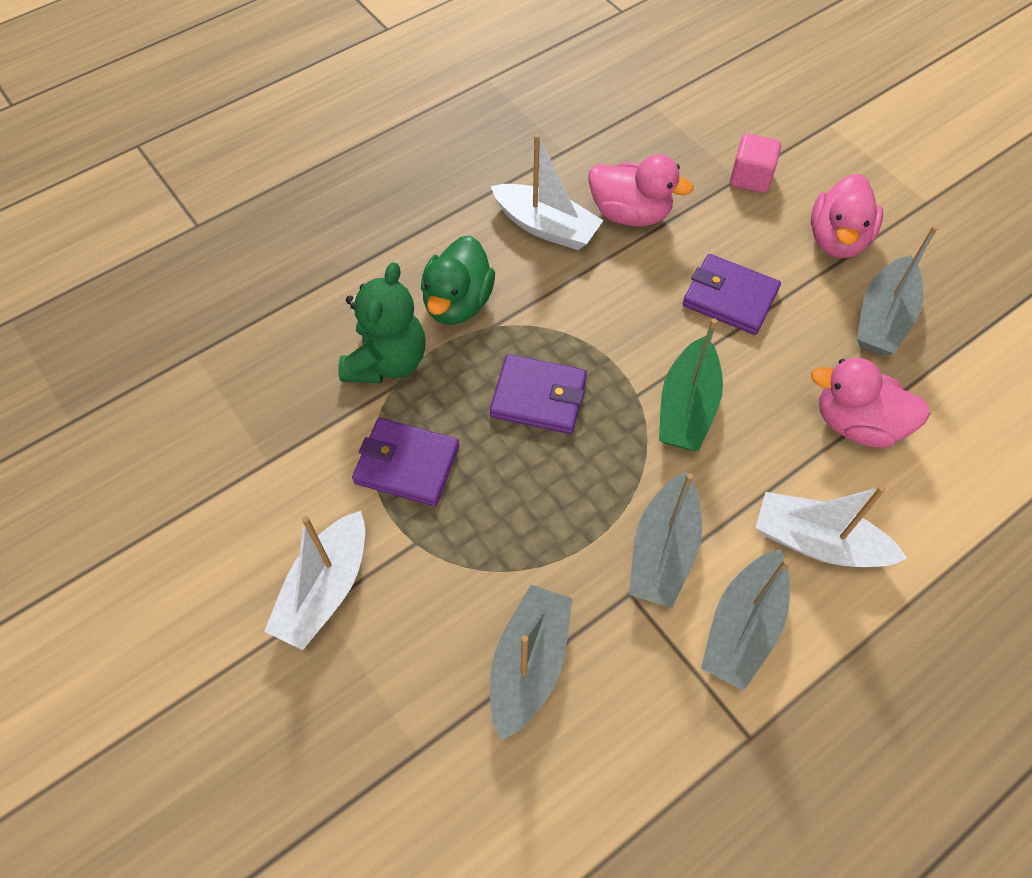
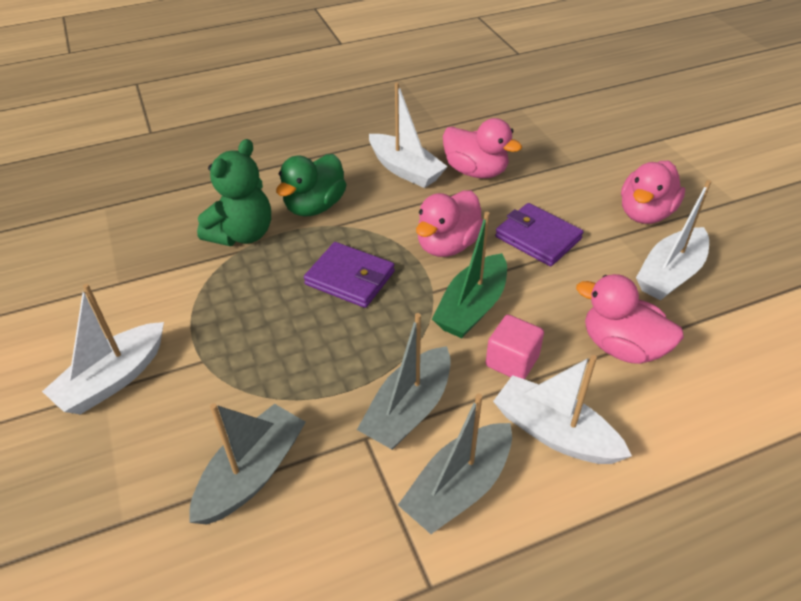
camera: 15 degrees right, 15 degrees down
purple wallet [352,418,459,506] -> none
pink cube [730,134,781,193] -> pink cube moved to [486,315,544,379]
grey boat [857,225,938,356] -> white boat [636,180,711,301]
none -> pink duck [416,191,483,257]

